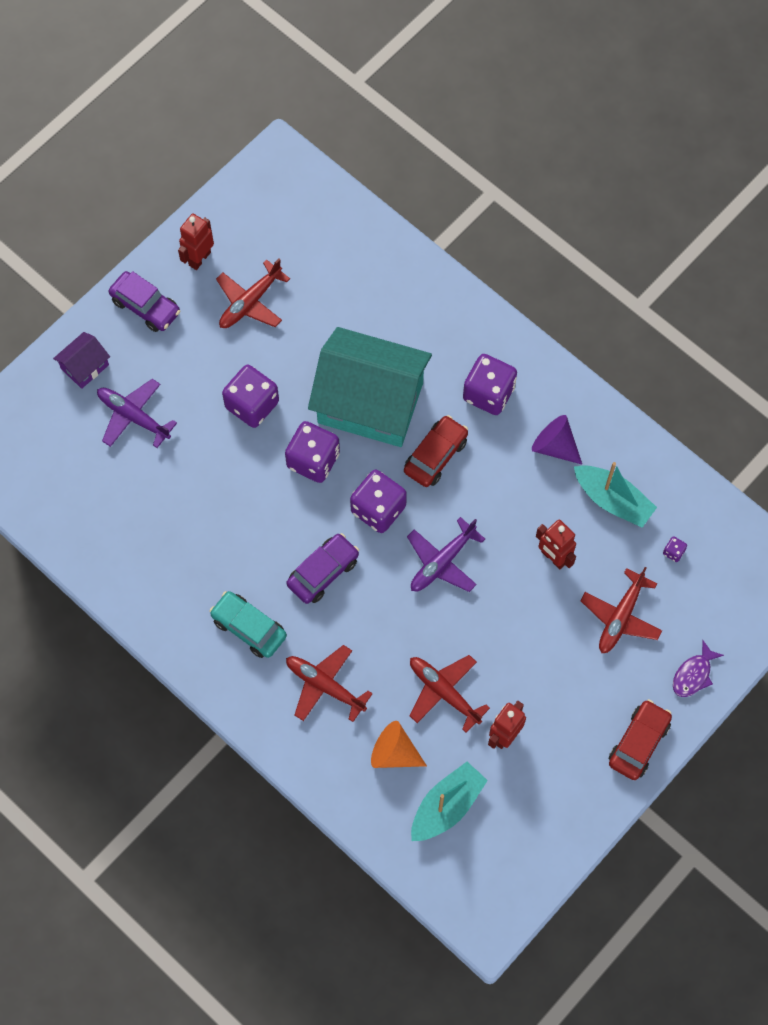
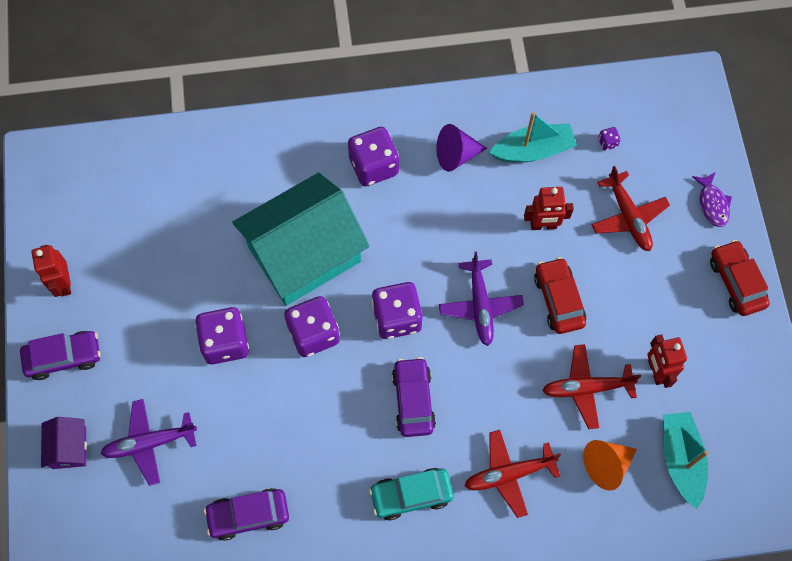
camera: 50 degrees left, 0 degrees up
red plane [216,259,290,328] -> none
red car [404,415,468,487] -> red car moved to [534,257,586,334]
none -> purple car [204,488,289,541]

